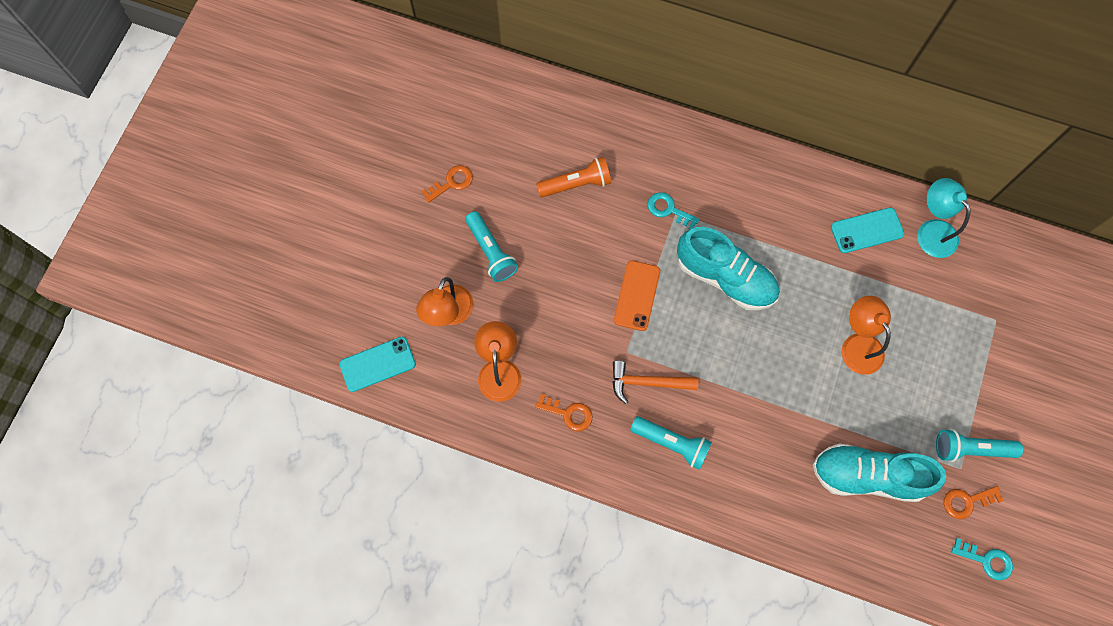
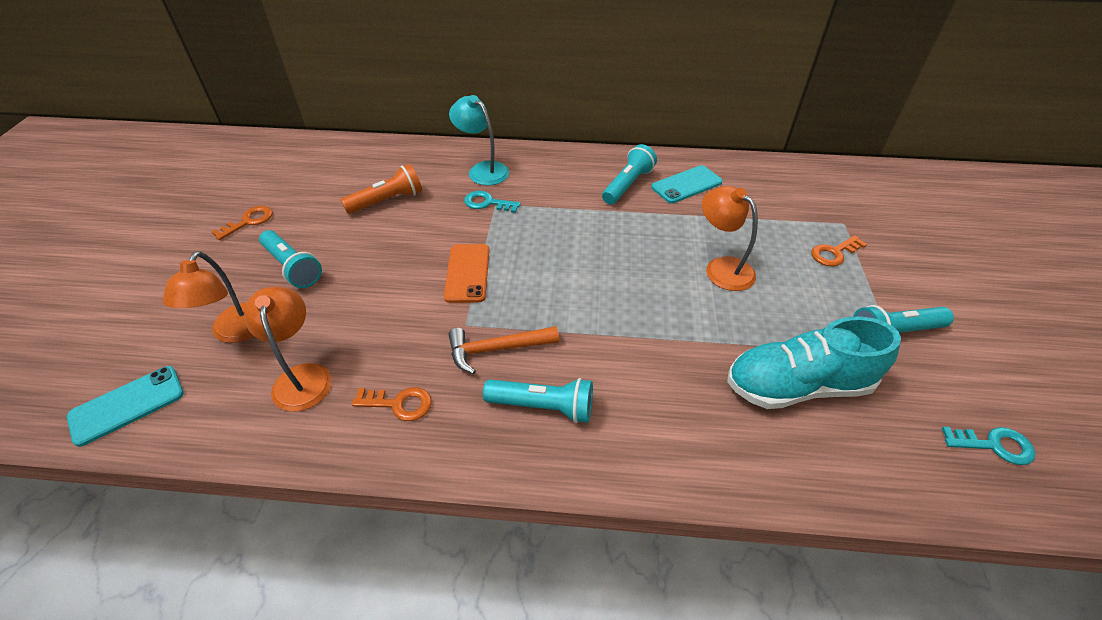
camera: 15 degrees left, 25 degrees down
turquoise shoe [677,227,780,311] -> none
turquoise lamp [917,178,971,258] -> turquoise lamp moved to [449,95,510,185]
orange key [944,486,1003,519] -> orange key moved to [811,235,867,267]
none -> turquoise flashlight [602,144,657,204]

